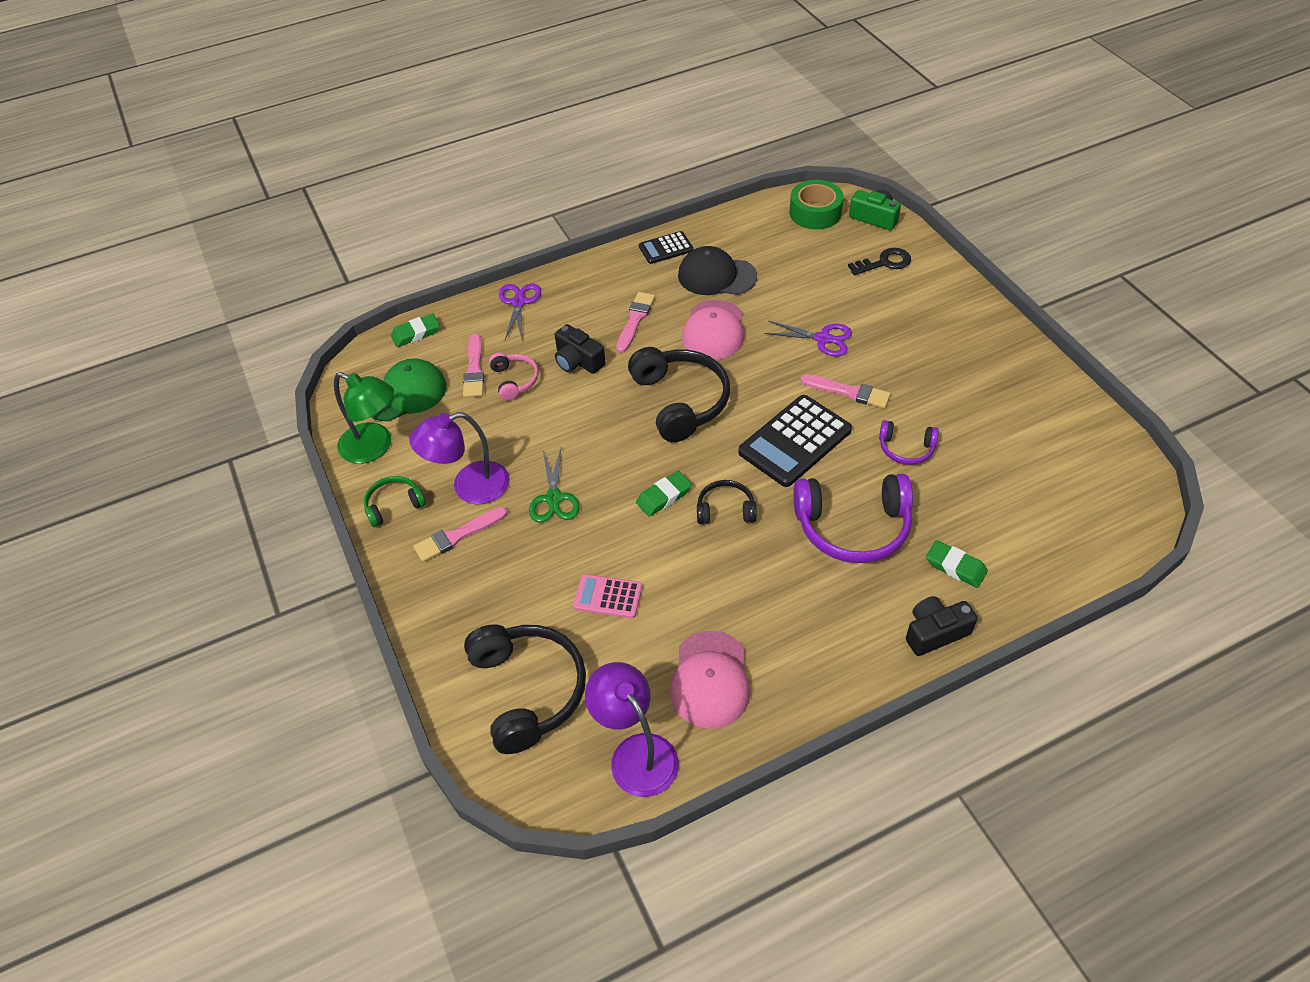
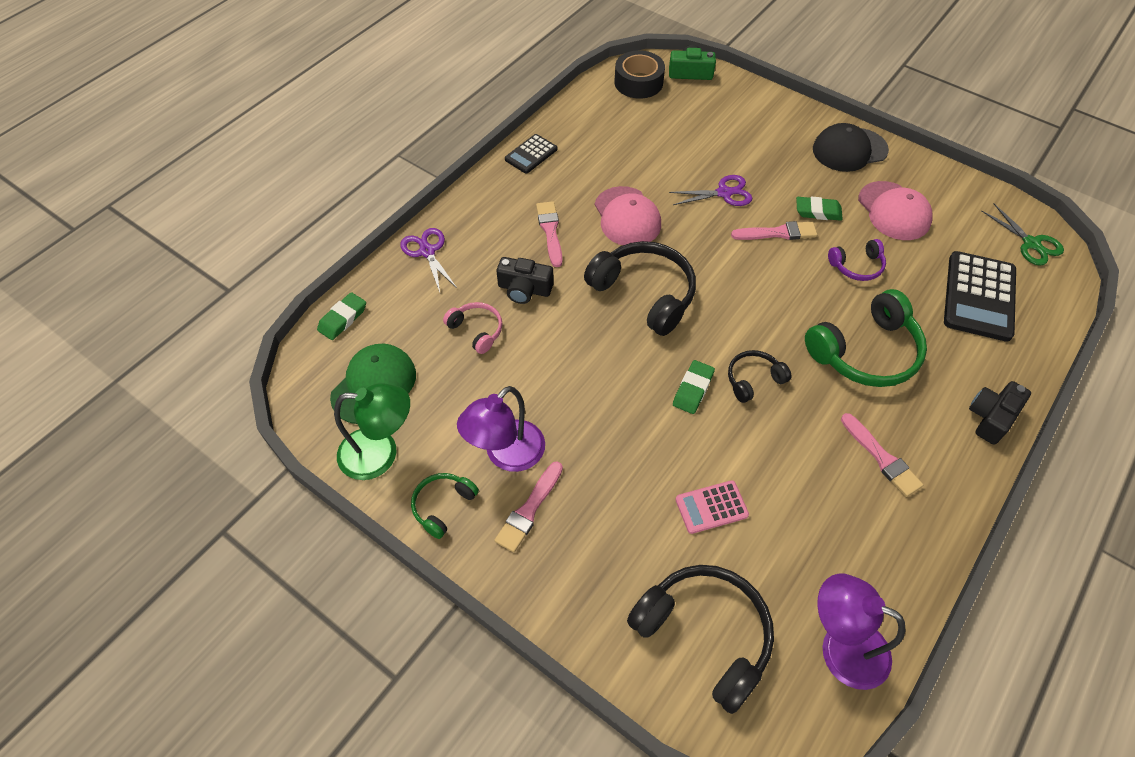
camera: 30 degrees left, 5 degrees up
pink brush [463,334,484,398] -> pink brush moved to [841,413,923,497]
green scissors [529,448,580,523] -> green scissors moved to [982,204,1064,266]
pink cap [670,631,750,729] -> pink cap moved to [858,181,933,240]
black cap [678,246,757,295] -> black cap moved to [813,123,889,172]
black calculator [738,395,852,487] -> black calculator moved to [944,251,1016,342]
green tape [790,180,843,229] -> black tape [615,50,665,99]
purple headphones [793,474,913,563] -> green headphones [805,289,927,387]
black key [848,248,911,275] -> none
green eraser [926,540,988,588] -> green eraser moved to [796,197,843,221]

